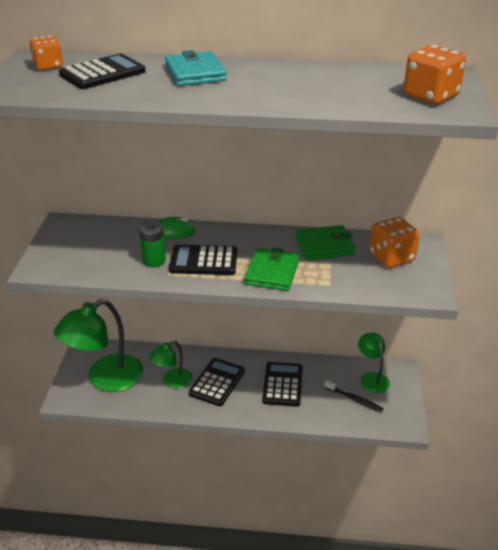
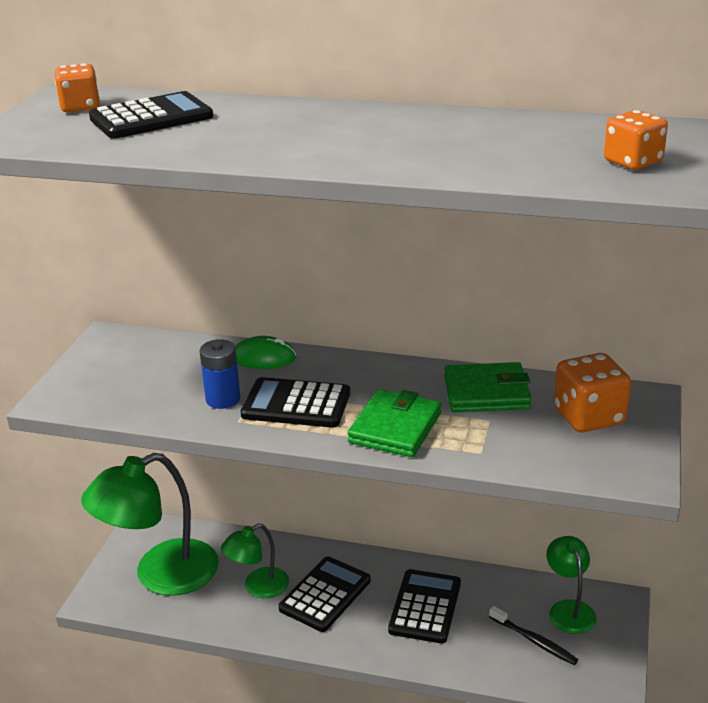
camera: 10 degrees right, 5 degrees down
green battery [139,221,166,267] -> blue battery [200,339,240,409]
turquoise wallet [165,50,227,86] -> none
orange dice [404,45,466,105] -> orange dice [604,110,668,170], size x0.65

